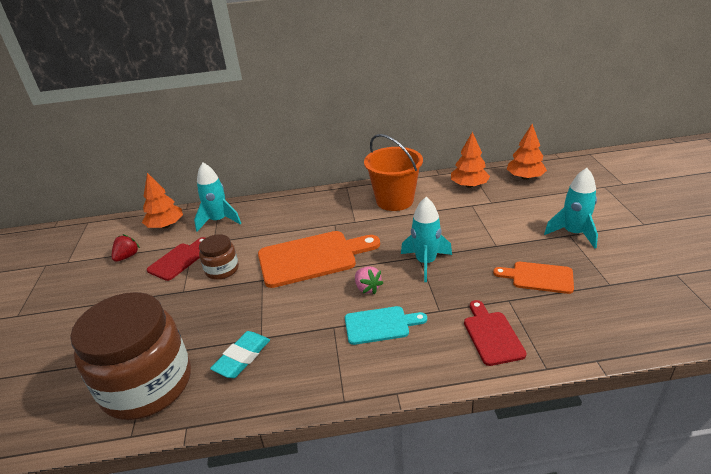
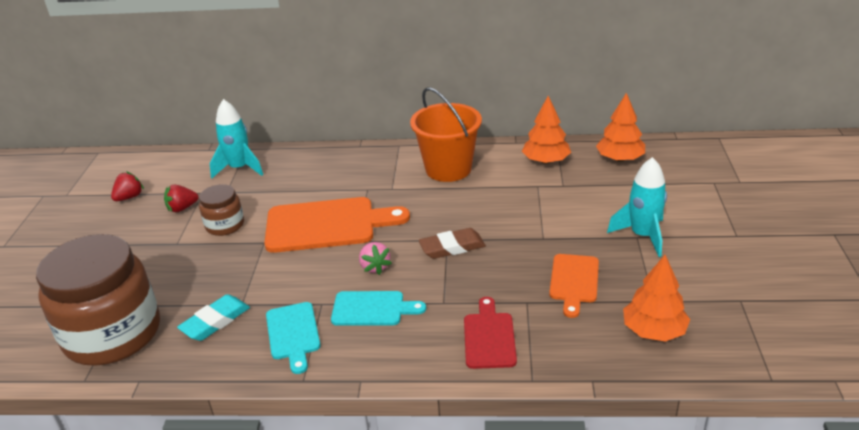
camera: 10 degrees right, 0 degrees up
orange tree [142,173,183,228] -> orange tree moved to [623,255,690,342]
red cutting board [147,237,205,281] -> red strawberry [164,185,198,212]
turquoise rocket [401,197,452,282] -> brown eraser [419,228,486,259]
orange cutting board [493,262,574,294] -> orange cutting board turned 105 degrees counterclockwise [549,254,599,318]
none -> turquoise cutting board [266,302,321,374]

